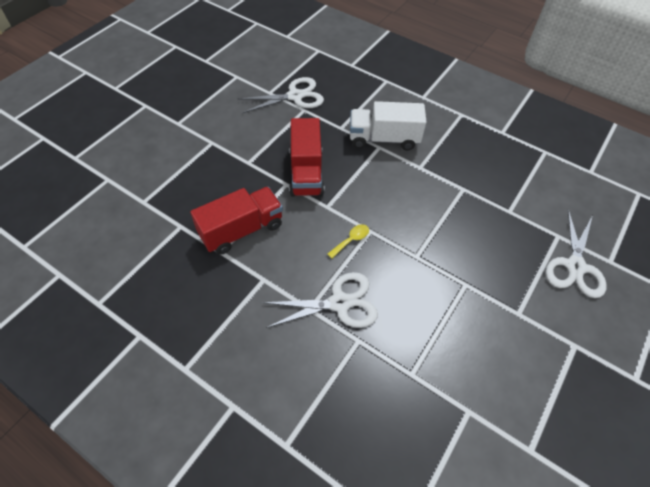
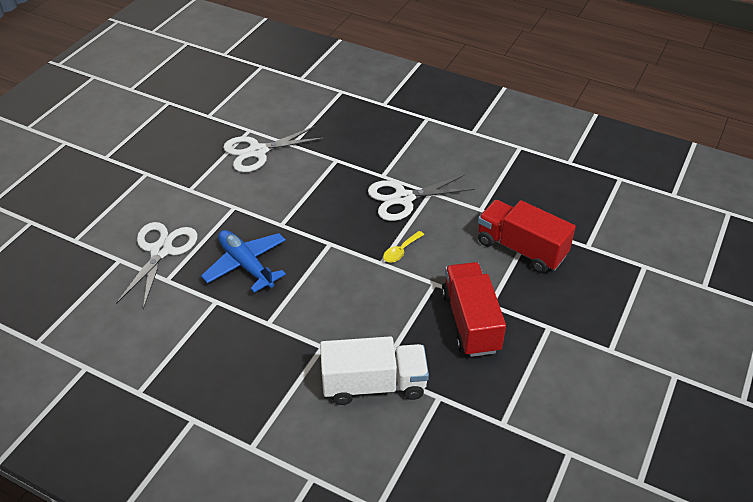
camera: 175 degrees right, 10 degrees down
red truck [190,187,283,255] -> red truck turned 75 degrees clockwise [478,200,576,273]
white scissors [238,77,324,113] -> white scissors moved to [223,126,325,172]
none -> blue plane [201,230,286,293]

